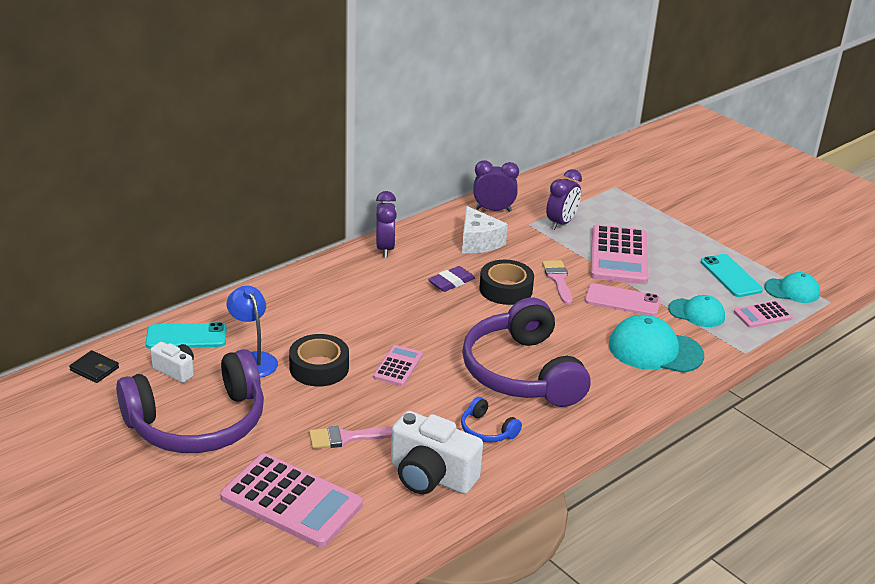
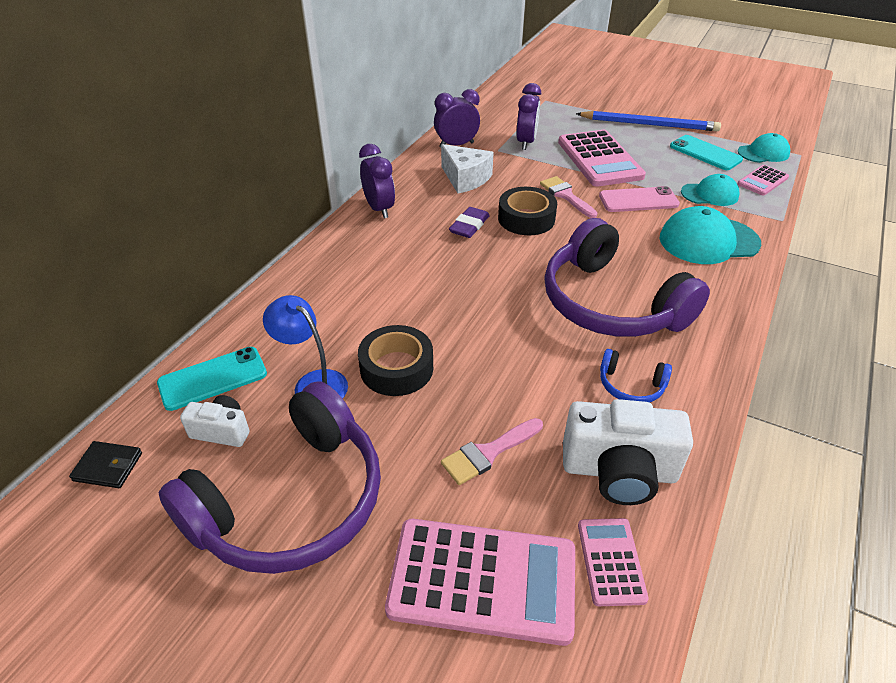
camera: 20 degrees left, 10 degrees up
pink calculator [373,345,423,386] -> pink calculator moved to [578,518,649,606]
none -> blue pencil [576,111,721,131]

